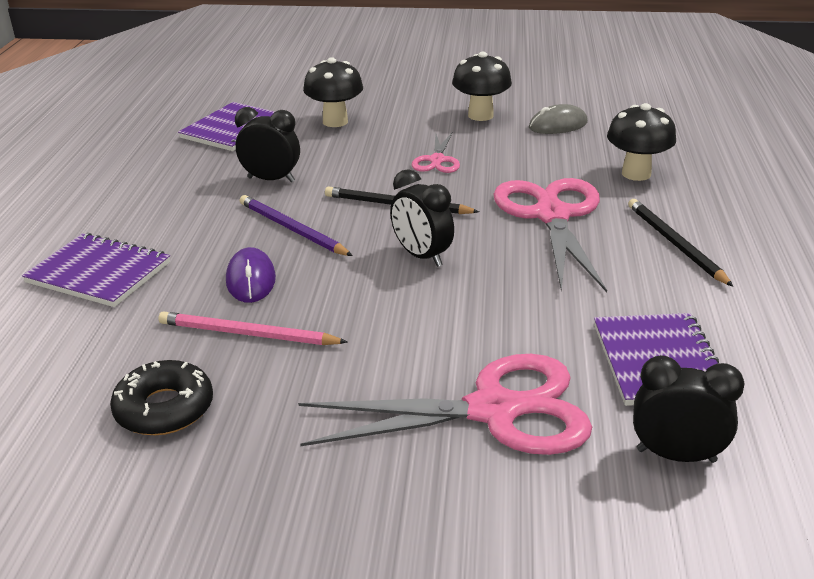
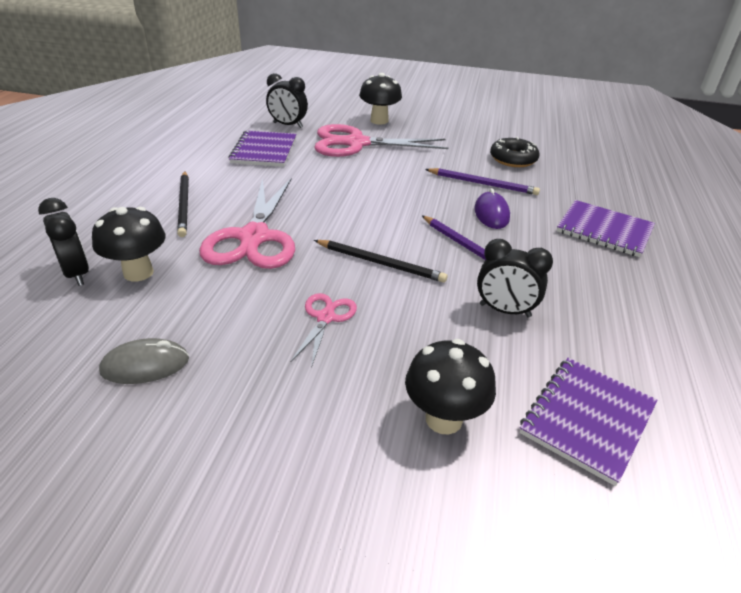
camera: 175 degrees left, 5 degrees up
pink pencil [158,311,347,345] -> purple pencil [425,168,540,195]
black clock [390,169,454,267] -> black clock moved to [38,198,89,286]
black mushroom [452,52,512,121] -> black mushroom moved to [359,73,402,125]

